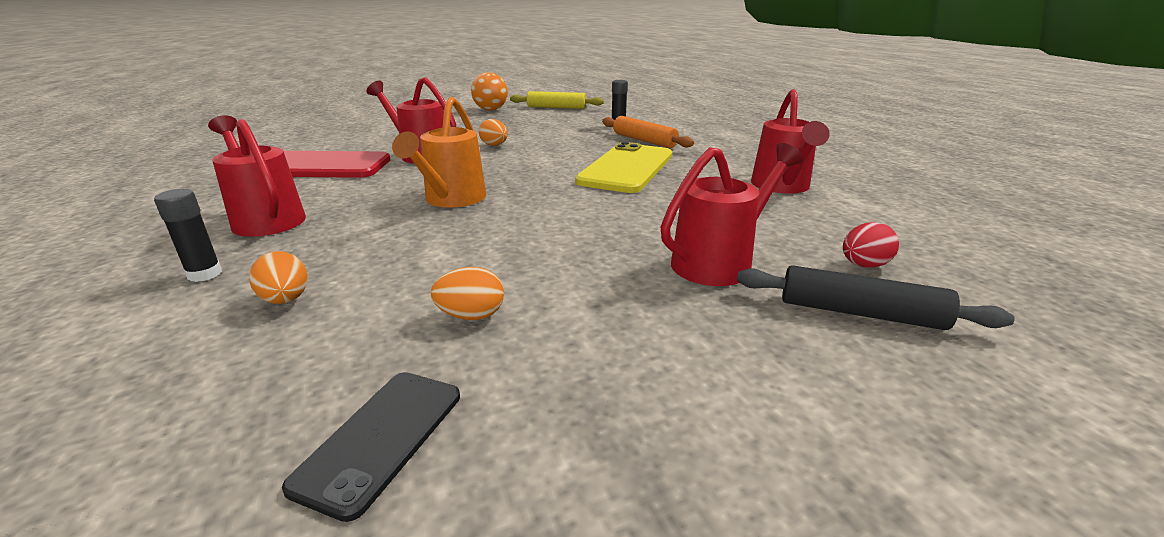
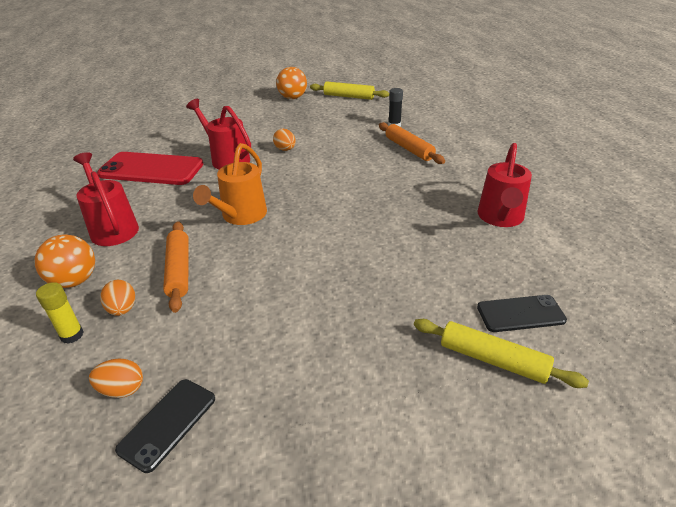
camera: 10 degrees right, 10 degrees up
black glue stick [154,189,222,282] -> orange ball [34,234,95,288]
orange egg [431,267,504,320] -> orange egg moved to [89,359,143,398]
yellow phone [575,142,672,193] -> none
red watering can [661,143,804,286] -> none
black rolling pin [737,265,1015,330] -> yellow rolling pin [414,319,589,388]
red egg [843,222,899,268] -> black phone [477,295,567,332]
none -> yellow glue stick [36,282,84,344]
none -> orange rolling pin [163,221,189,313]

